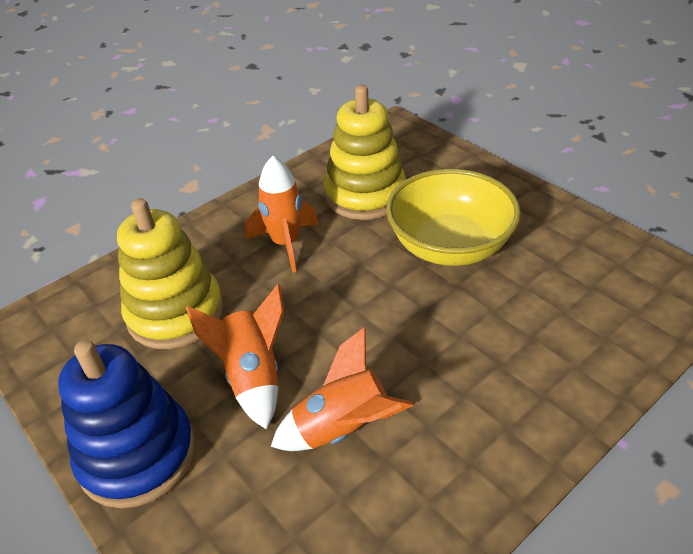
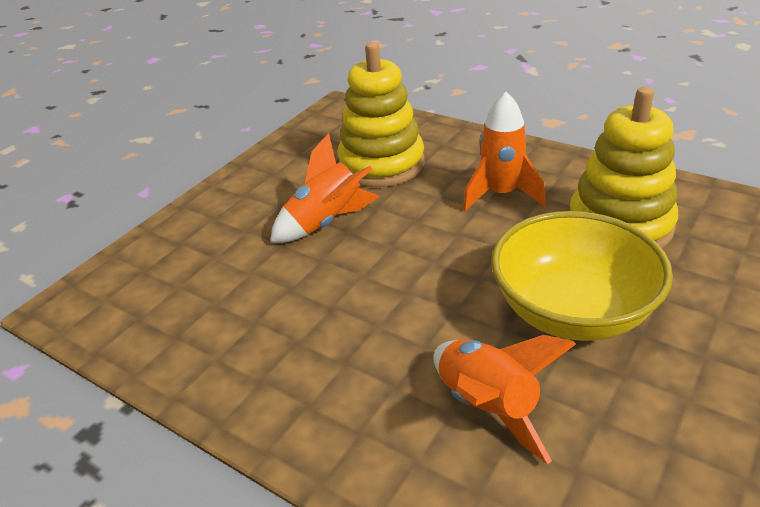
camera: 75 degrees right, 5 degrees down
blue stacking toy [58,340,195,509] -> none
orange rocket [271,327,414,451] -> orange rocket moved to [433,335,576,464]

